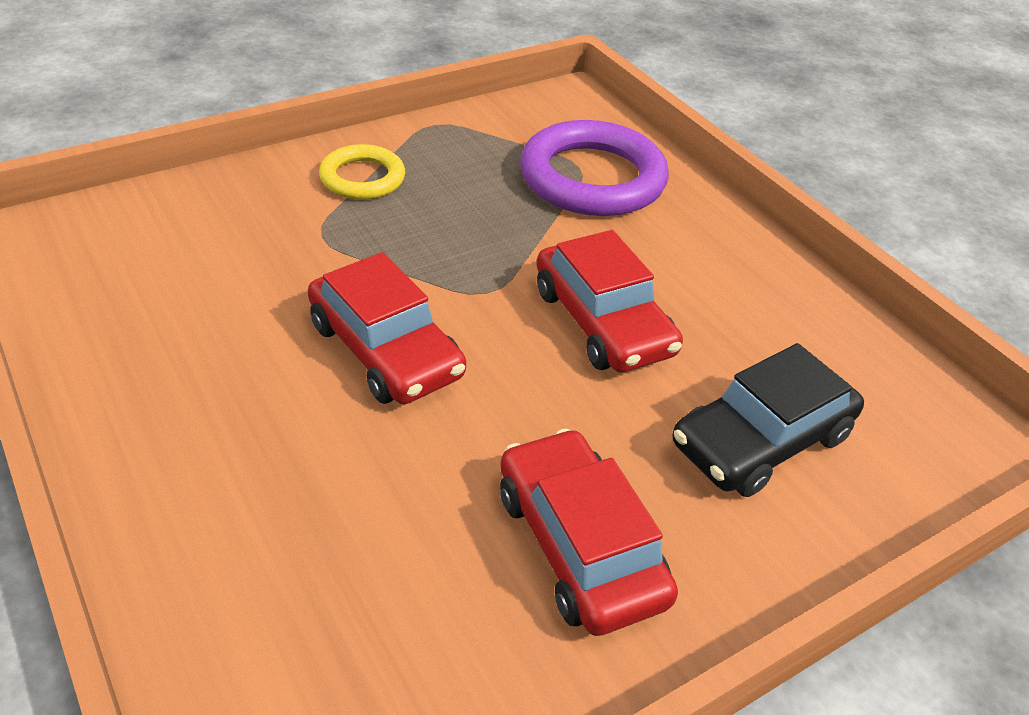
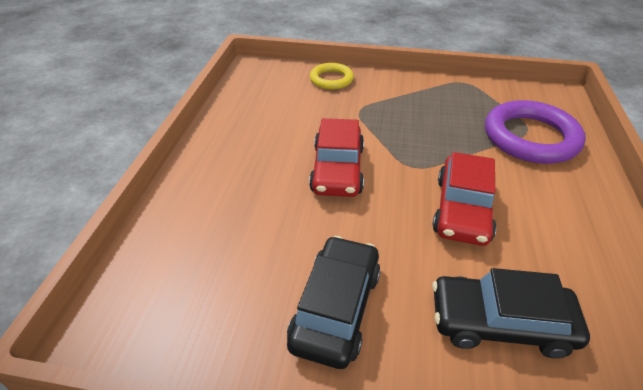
camera: 45 degrees right, 0 degrees up
yellow ring [319,144,405,200] -> yellow ring moved to [310,63,354,89]
red car [500,428,678,636] -> black car [287,236,381,369]

